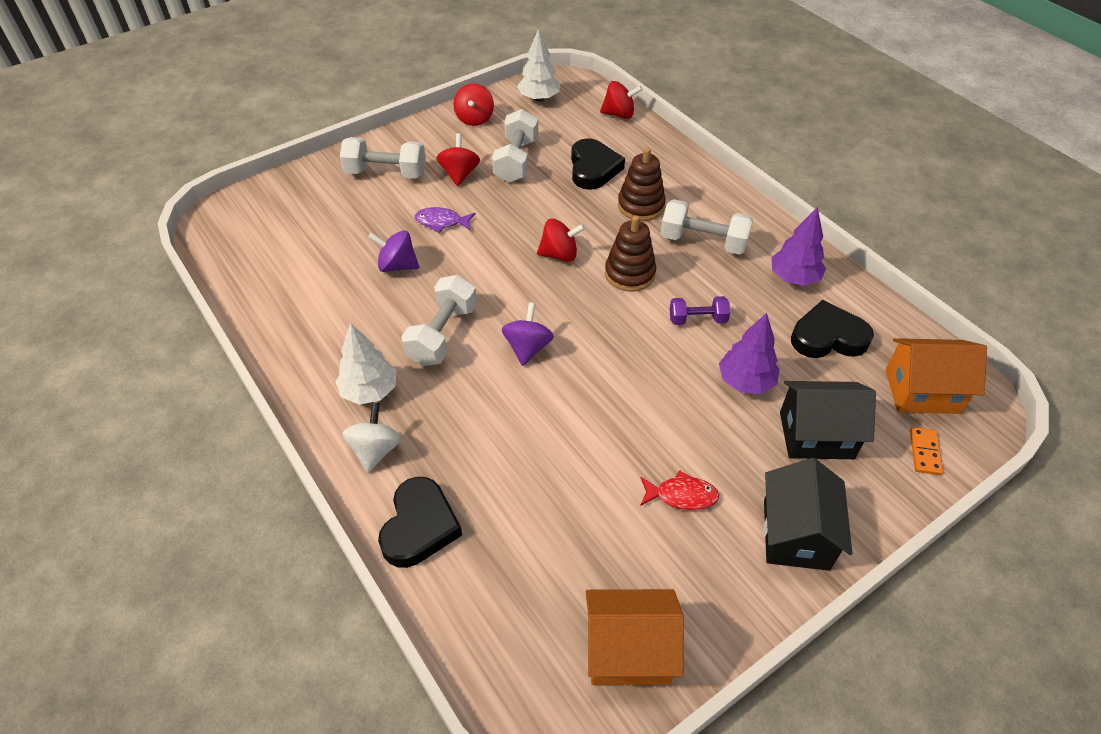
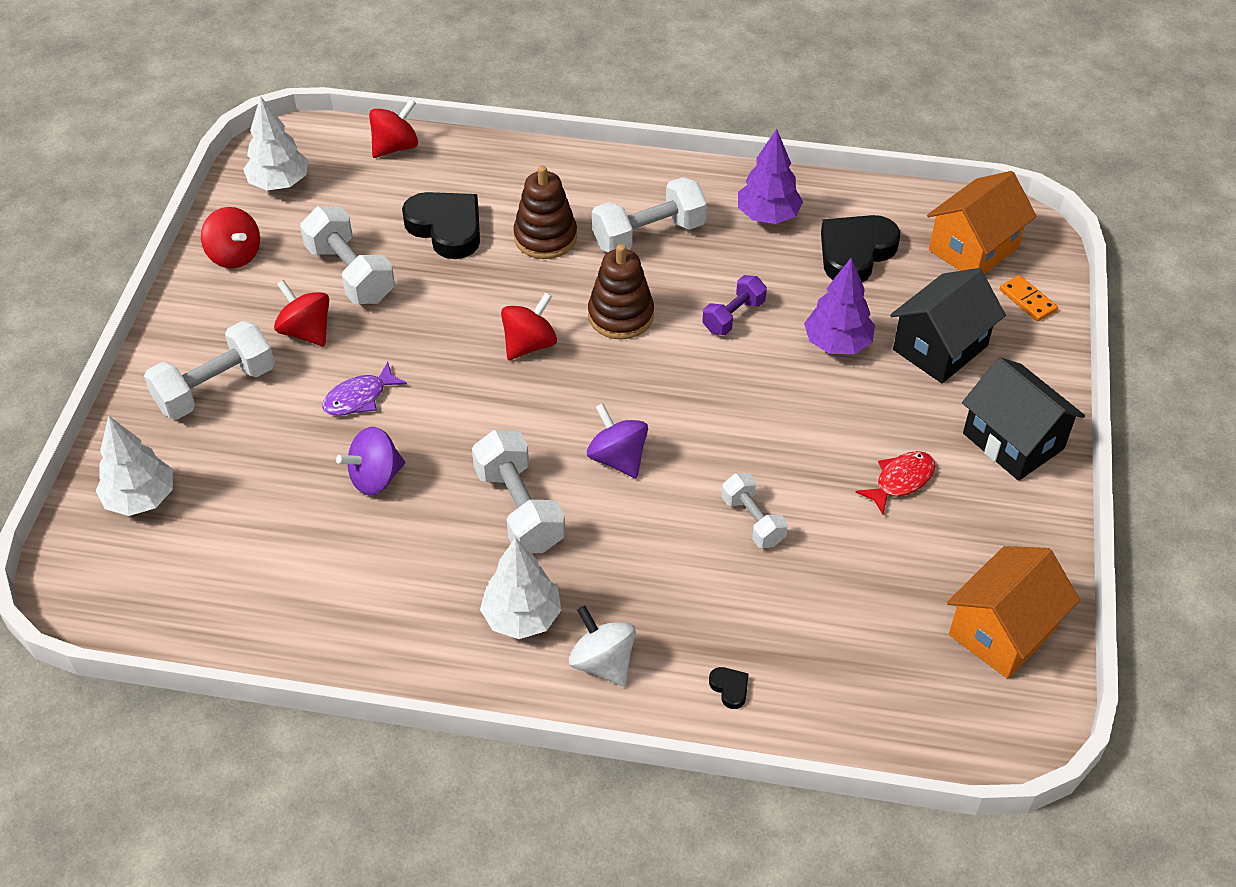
camera: 45 degrees left, 0 degrees up
black heart [378,477,462,568] -> black heart [709,667,749,709], size x0.41
none -> white tree [96,415,173,516]
none -> white dumbbell [722,473,788,548]

